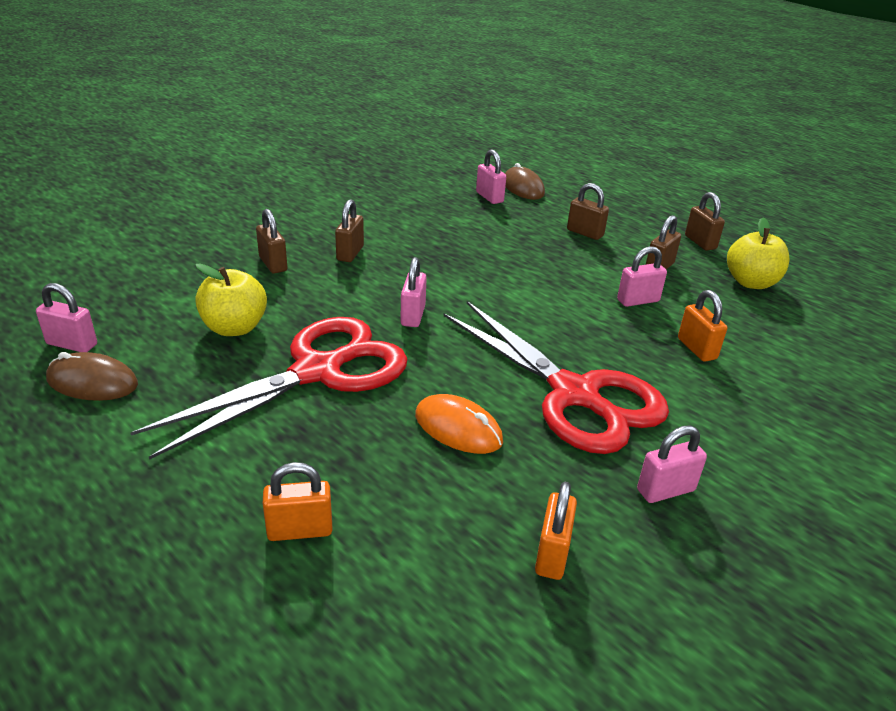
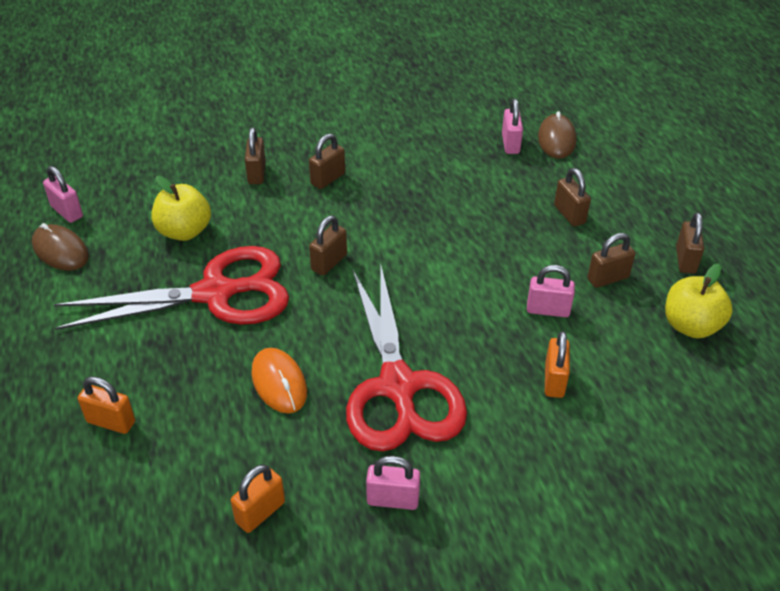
camera: 30 degrees right, 10 degrees up
pink padlock [400,257,427,327] -> brown padlock [309,216,347,276]

